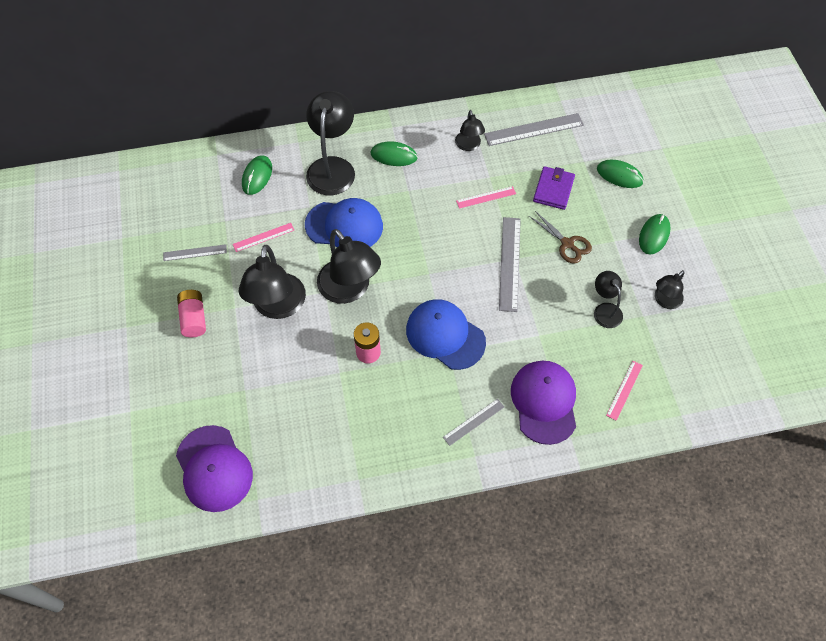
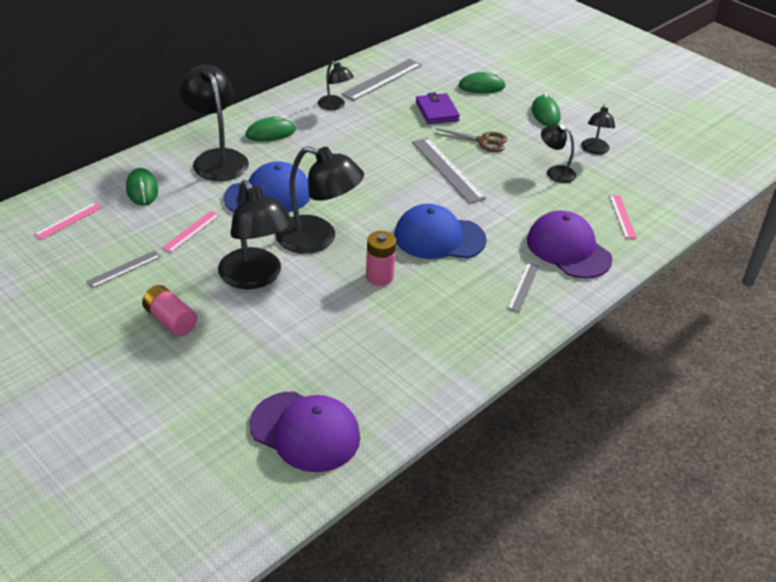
camera: 35 degrees left, 20 degrees down
pink ruler [456,186,516,209] -> pink ruler moved to [34,202,102,240]

